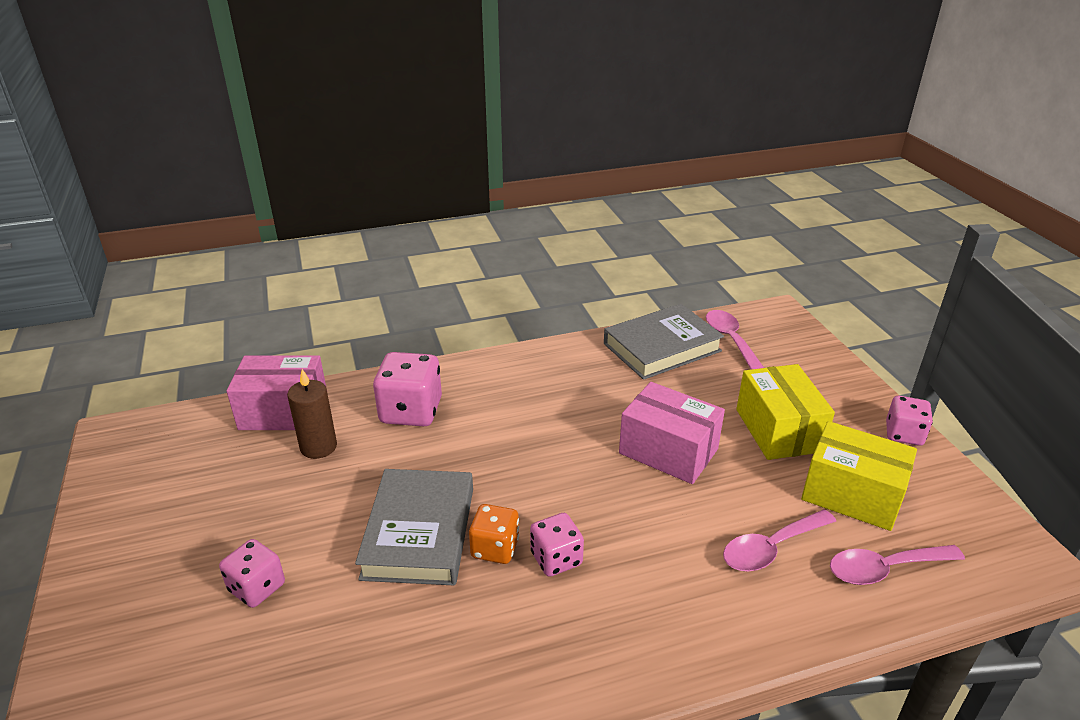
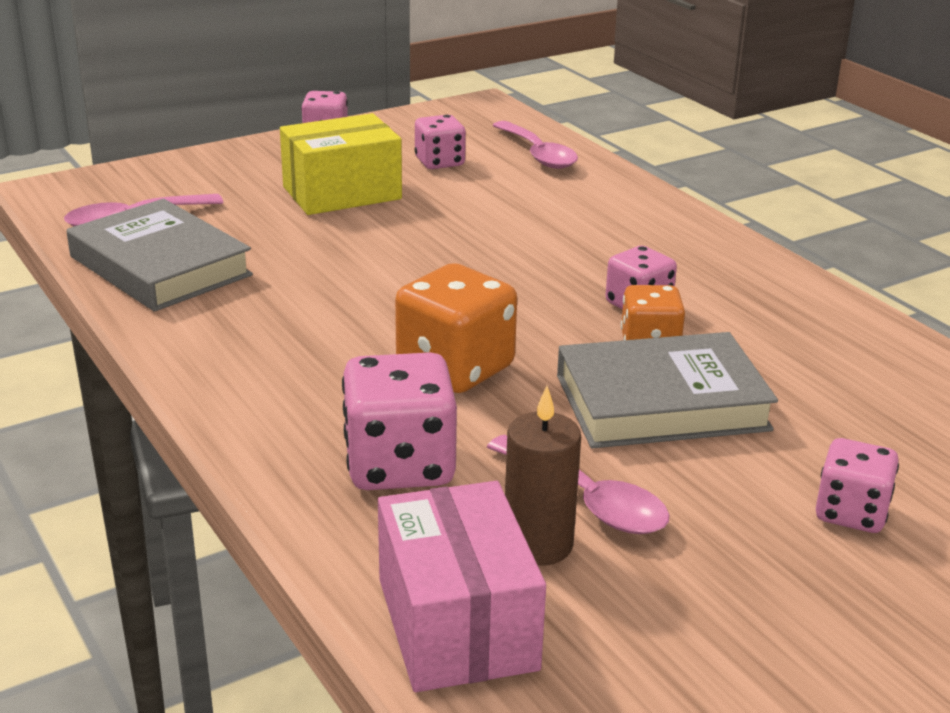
camera: 105 degrees left, 5 degrees down
pink box [619,382,725,484] -> none
pink spoon [723,509,836,572] -> pink spoon moved to [487,435,669,534]
yellow box [801,421,917,531] -> pink dice [415,115,466,169]
none -> orange dice [395,263,517,393]

